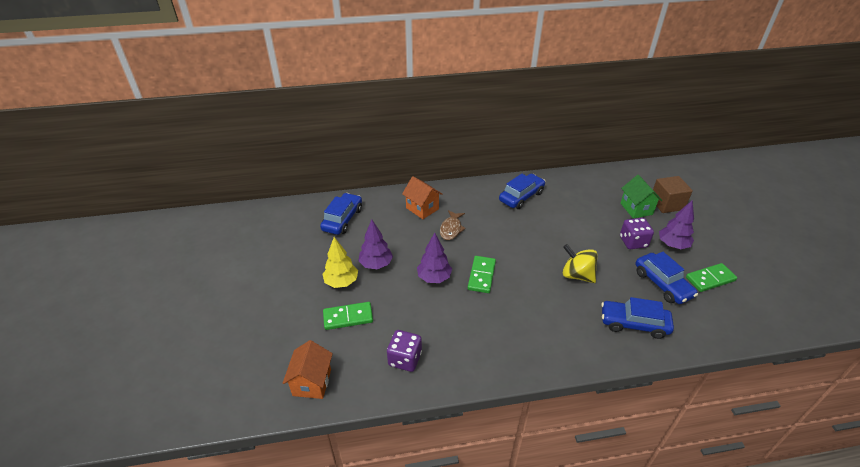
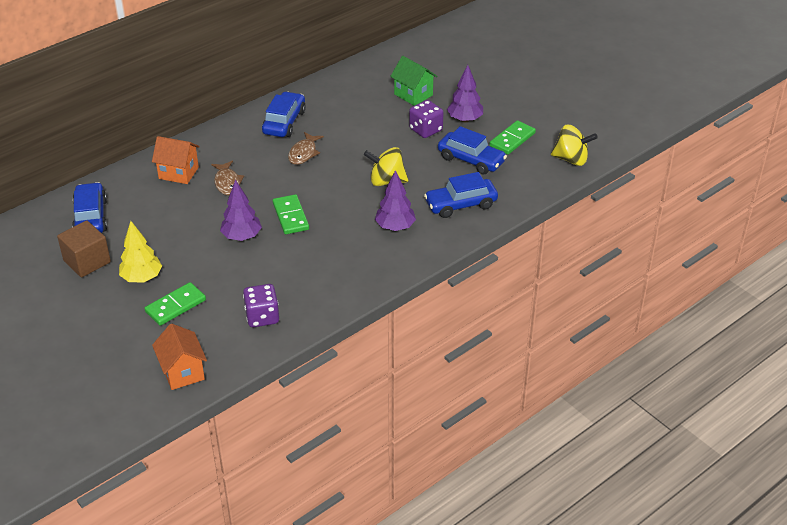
camera: 30 degrees left, 0 degrees up
purple tree [359,220,393,269] -> purple tree moved to [375,170,416,231]
brown cube [653,176,693,213] -> brown cube moved to [57,220,111,277]
none -> brown fish [288,132,324,165]
none -> yellow spinning top [551,124,598,166]

